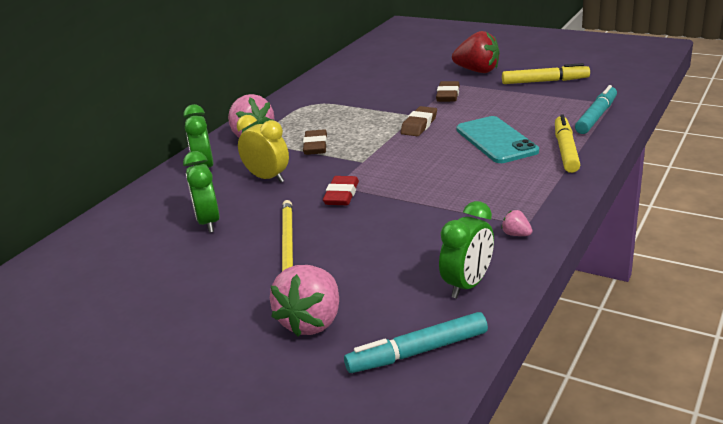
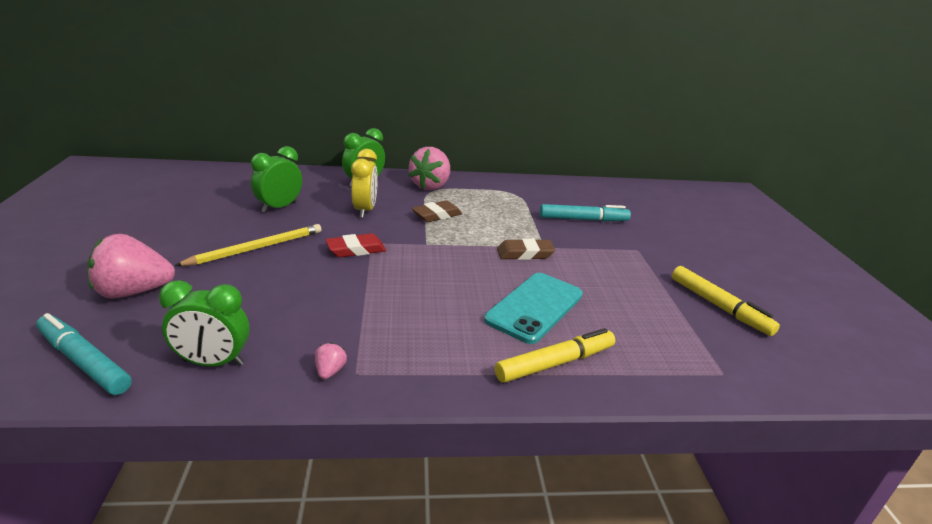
camera: 50 degrees right, 0 degrees up
brown eraser [436,81,460,102] -> none
red strawberry [452,31,500,73] -> none
turquoise marker [575,85,617,134] -> turquoise marker moved to [540,204,631,222]

